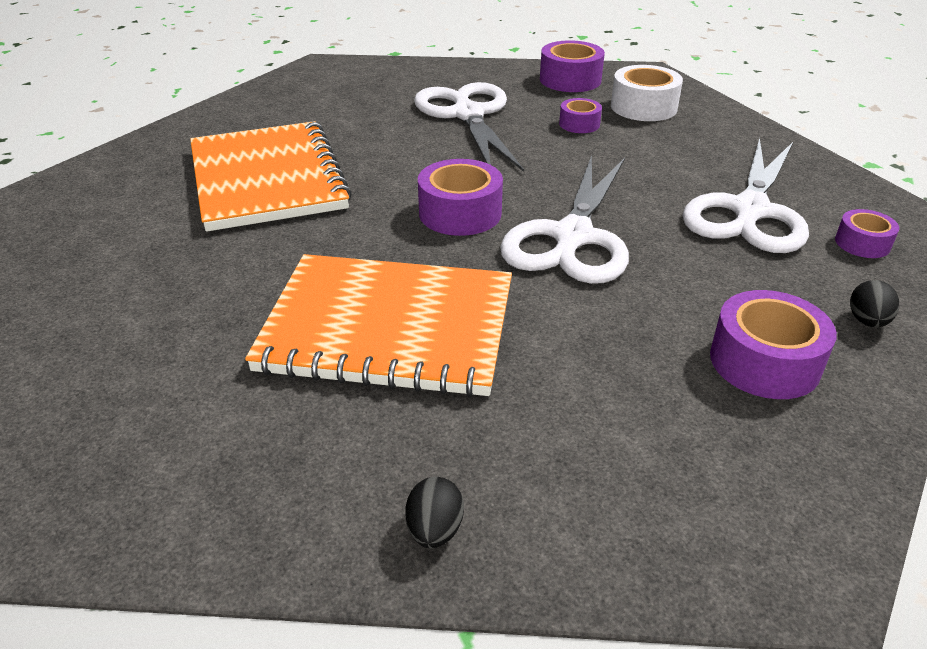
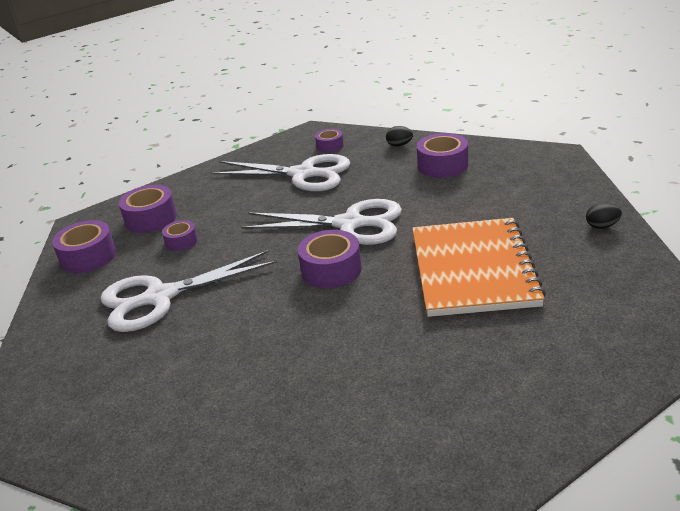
camera: 95 degrees left, 5 degrees down
orange notebook [190,121,352,232] -> none
white tape [611,65,683,121] -> purple tape [119,185,177,233]

